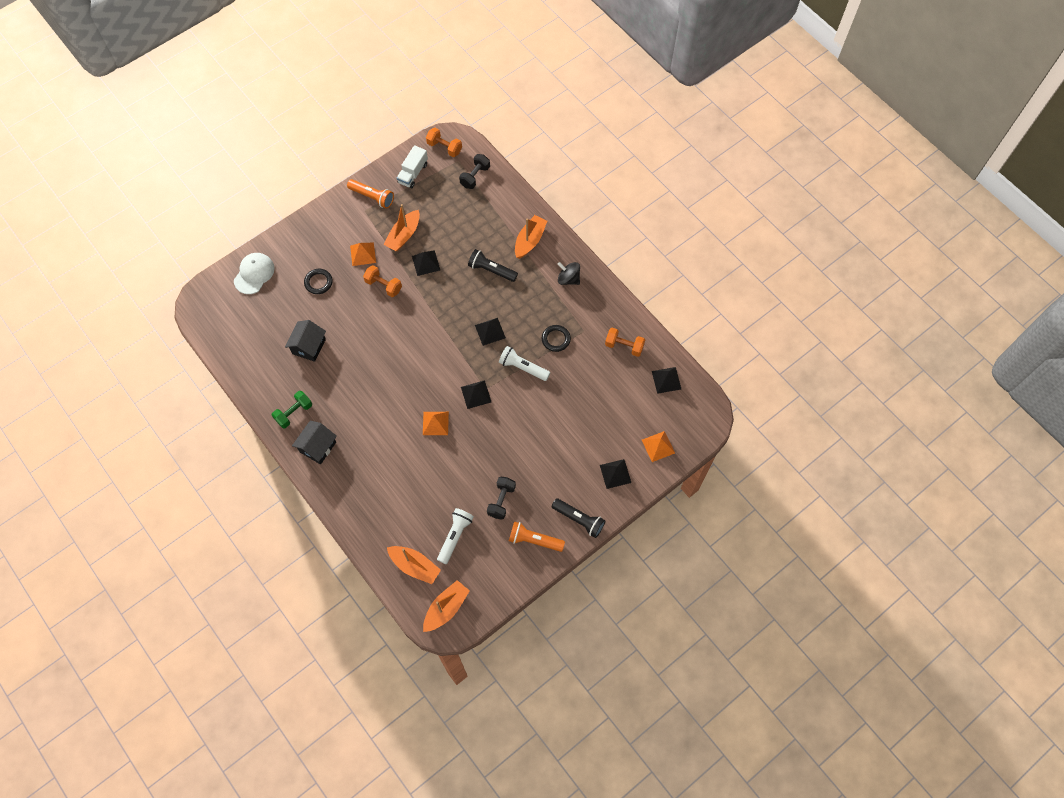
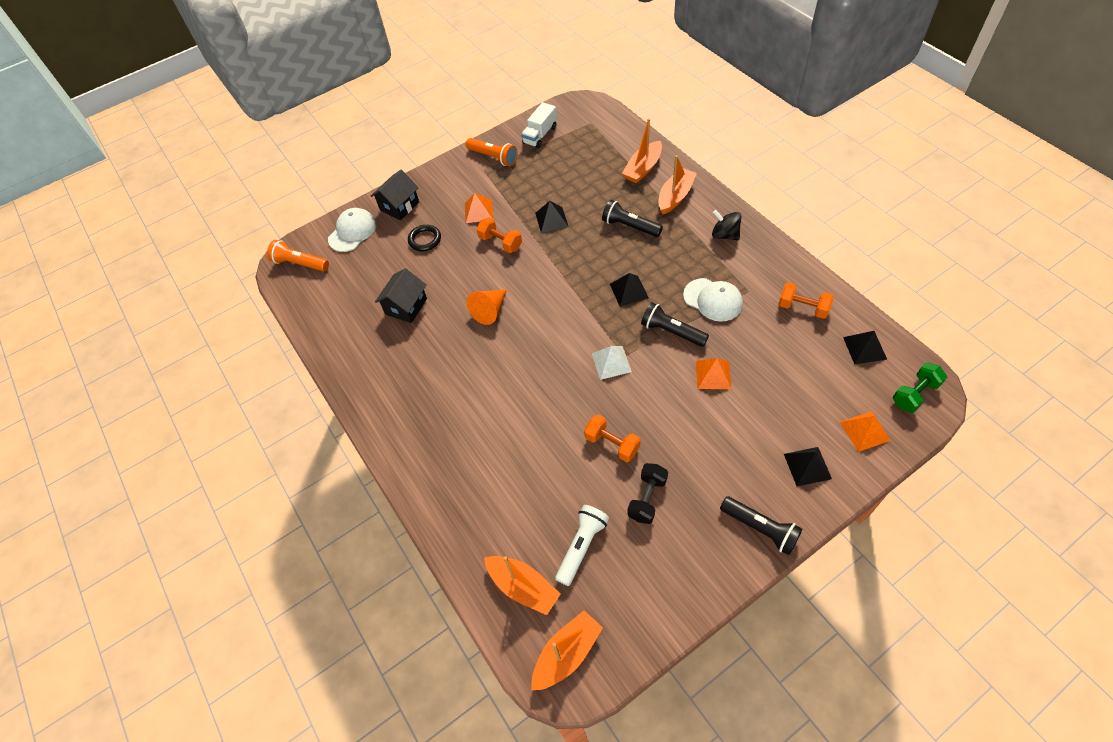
camera: 10 degrees right, 10 degrees down
green dumbbell [272,391,312,428] -> green dumbbell moved to [893,362,947,413]
black house [292,421,337,464] -> black house moved to [371,170,419,221]
orange boat [383,204,420,251] -> orange boat moved to [622,118,662,183]
orange pyramid [423,412,449,435] -> orange pyramid moved to [696,358,732,389]
orange dumbbell [426,128,462,157] -> orange dumbbell moved to [584,414,641,462]
black dumbbell [459,154,490,189] -> none
black pyramid [461,380,491,409] -> white pyramid [592,346,632,380]
white flashlight [499,346,550,381] -> black flashlight [641,302,709,347]
orange flashlight [509,521,565,552] -> orange flashlight moved to [267,240,329,271]
black ring [542,325,571,352] -> white cap [683,278,743,322]
none -> orange cone [467,289,507,325]

